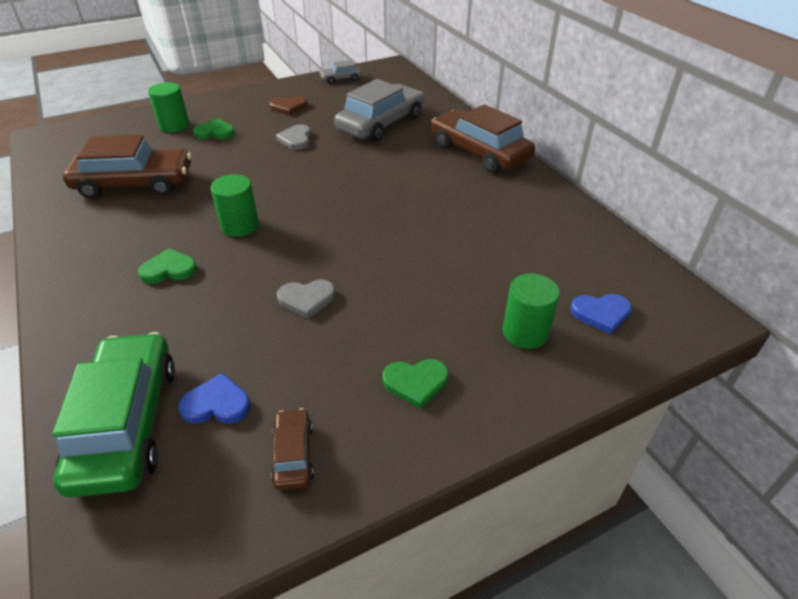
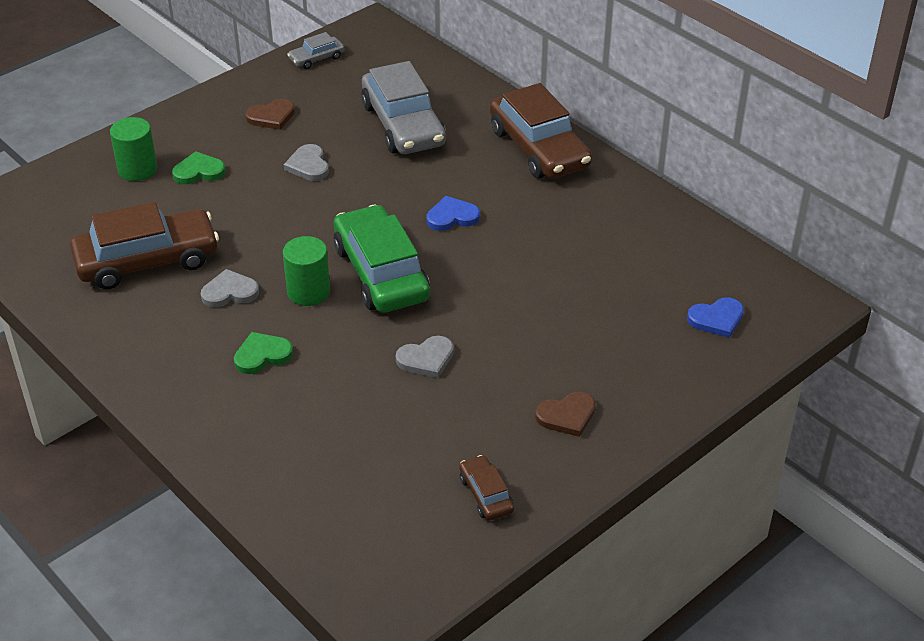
camera: 15 degrees left, 0 degrees up
green car [52,332,175,498] -> green car moved to [334,205,430,313]
blue heart [178,373,250,424] -> blue heart moved to [427,196,480,231]
grey car [334,79,424,142] -> grey car turned 135 degrees clockwise [361,61,446,154]
green heart [382,359,449,409] -> brown heart [535,391,596,437]
brown car [432,104,535,173] -> brown car turned 150 degrees counterclockwise [490,83,592,179]
green cylinder [503,273,560,349] -> none
none -> grey heart [201,269,259,307]

